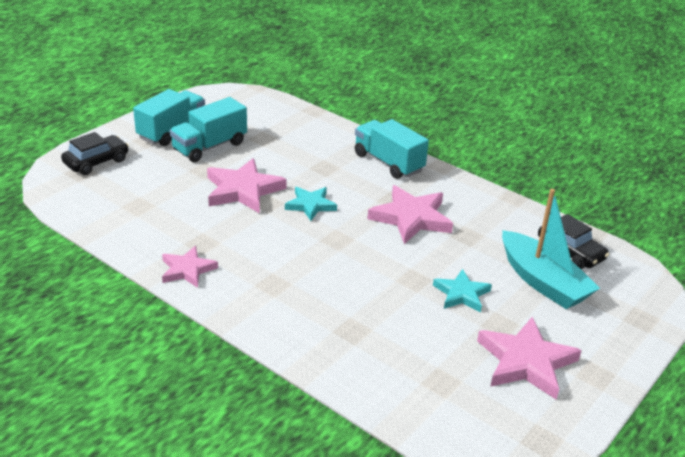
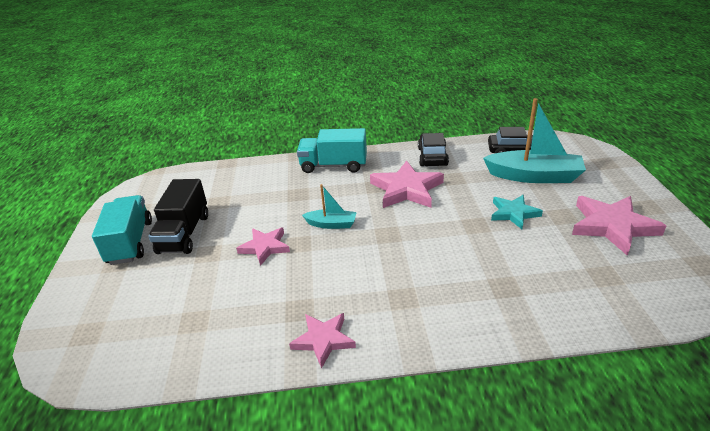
camera: 40 degrees left, 0 degrees up
black car [61,132,129,175] -> black car moved to [418,133,449,166]
turquoise truck [170,97,247,162] -> black truck [148,179,208,254]
pink star [207,158,287,214] -> pink star [236,228,290,266], size x0.62
turquoise star [285,187,337,221] -> turquoise boat [302,184,357,229]

